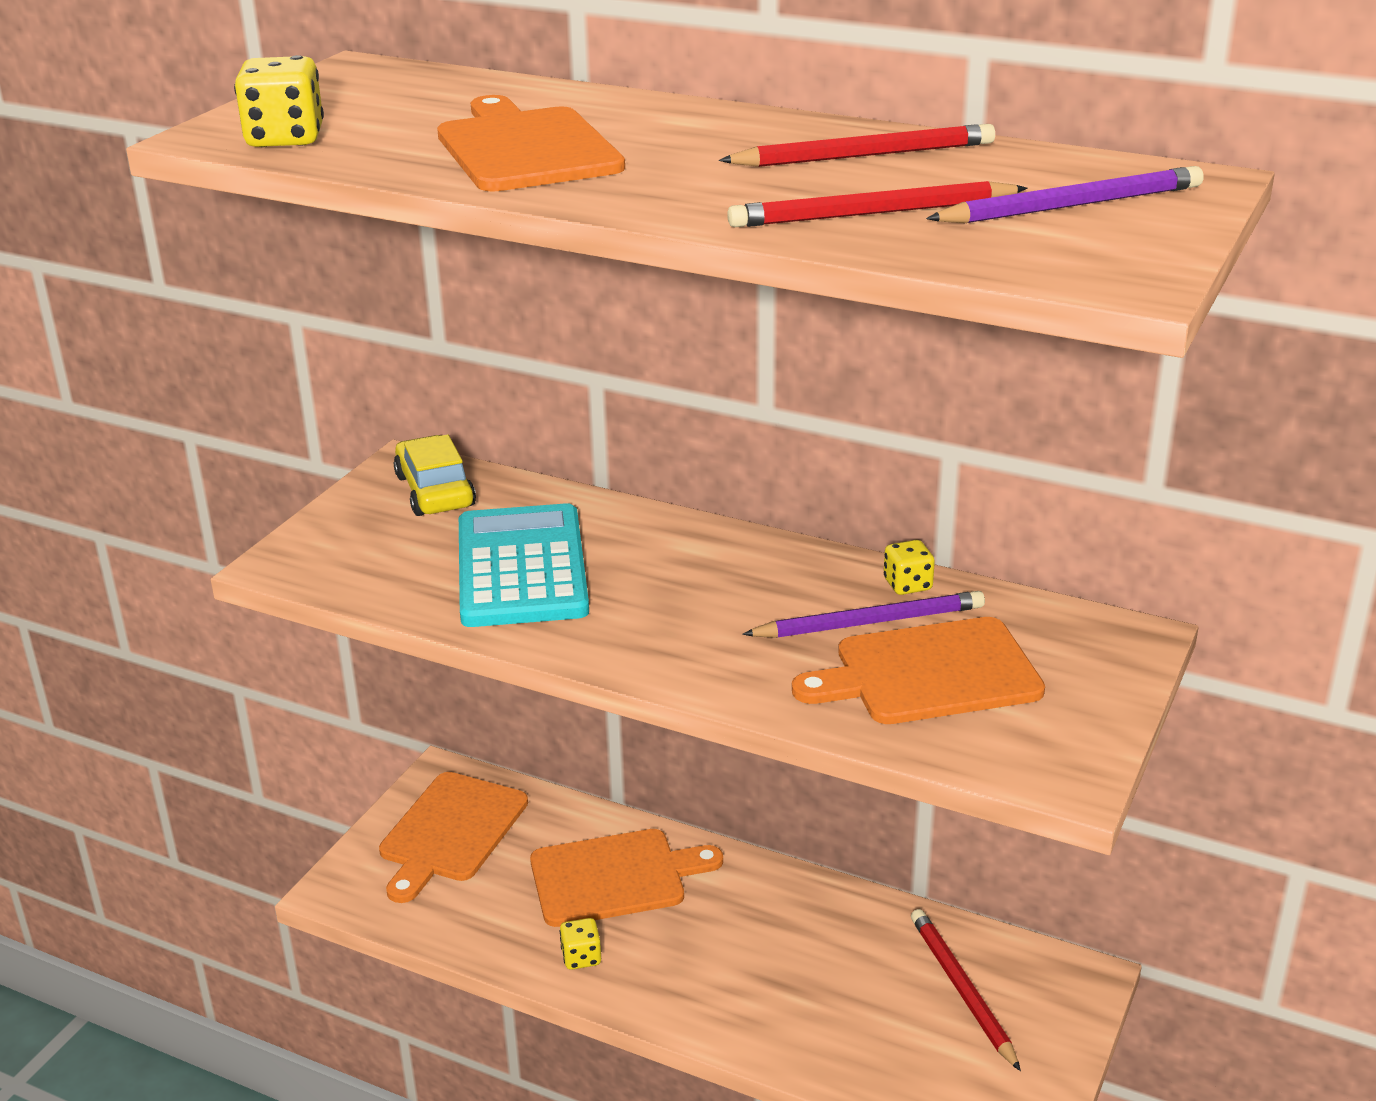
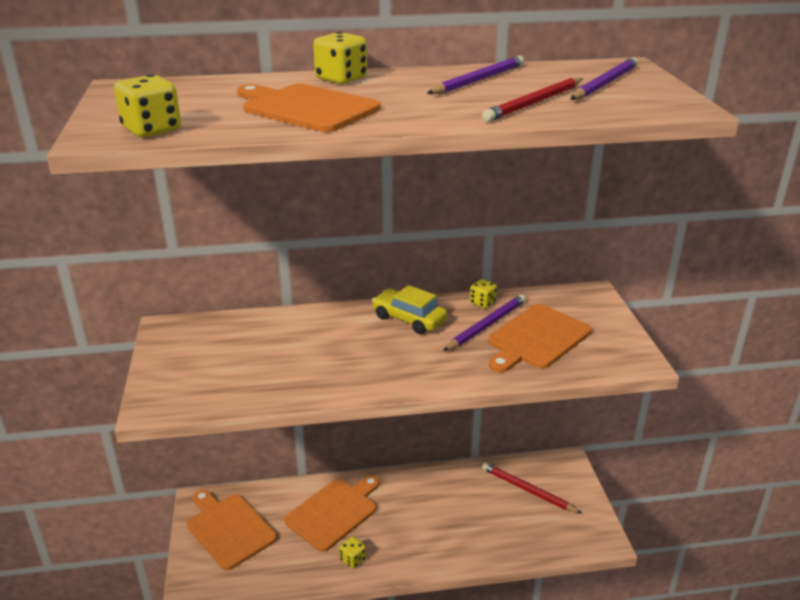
camera: 35 degrees left, 0 degrees up
orange cutting board [379,772,528,903] -> orange cutting board turned 150 degrees clockwise [187,490,277,570]
yellow car [394,434,476,516] -> yellow car moved to [372,285,447,334]
turquoise calculator [459,503,589,627] -> none
red pencil [719,124,995,167] -> purple pencil [427,56,524,94]
none -> yellow dice [313,32,367,84]

